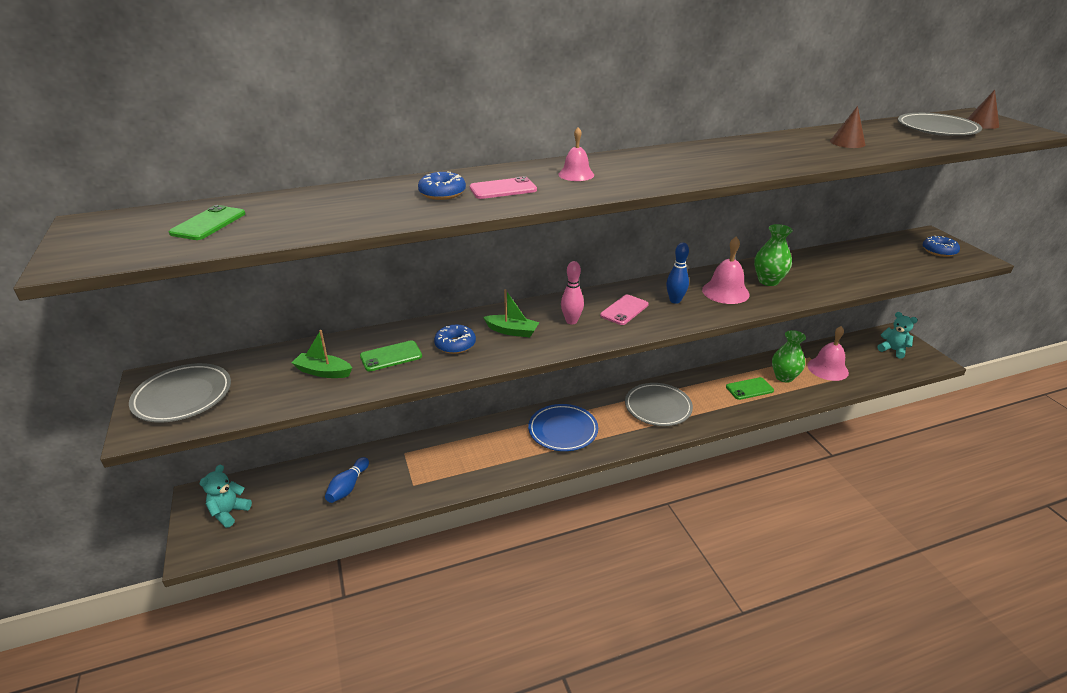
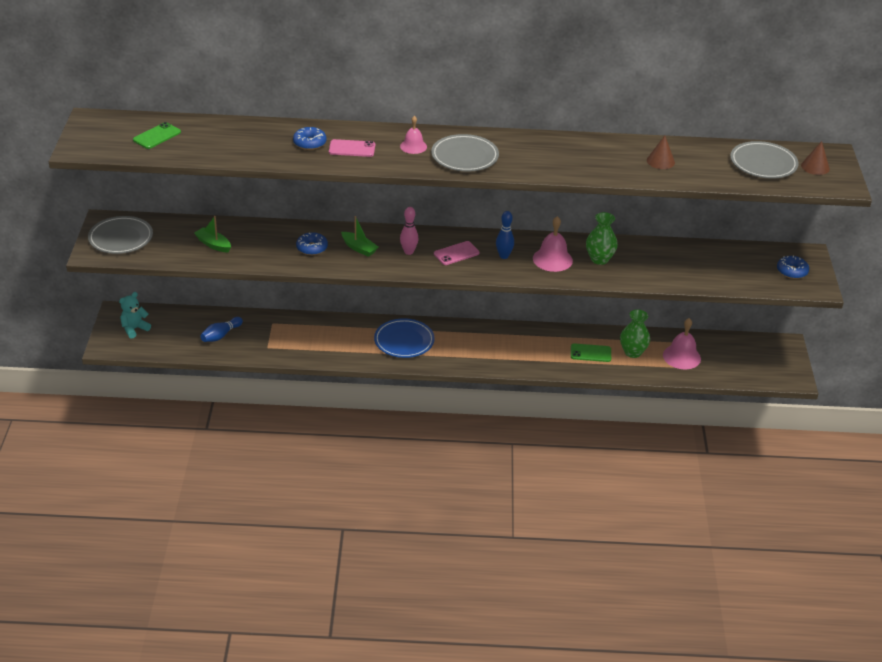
camera: 20 degrees right, 5 degrees up
green phone [360,340,422,371] -> none
grey plate [625,383,693,426] -> grey plate moved to [431,134,499,172]
turquoise teddy bear [877,312,918,359] -> none

